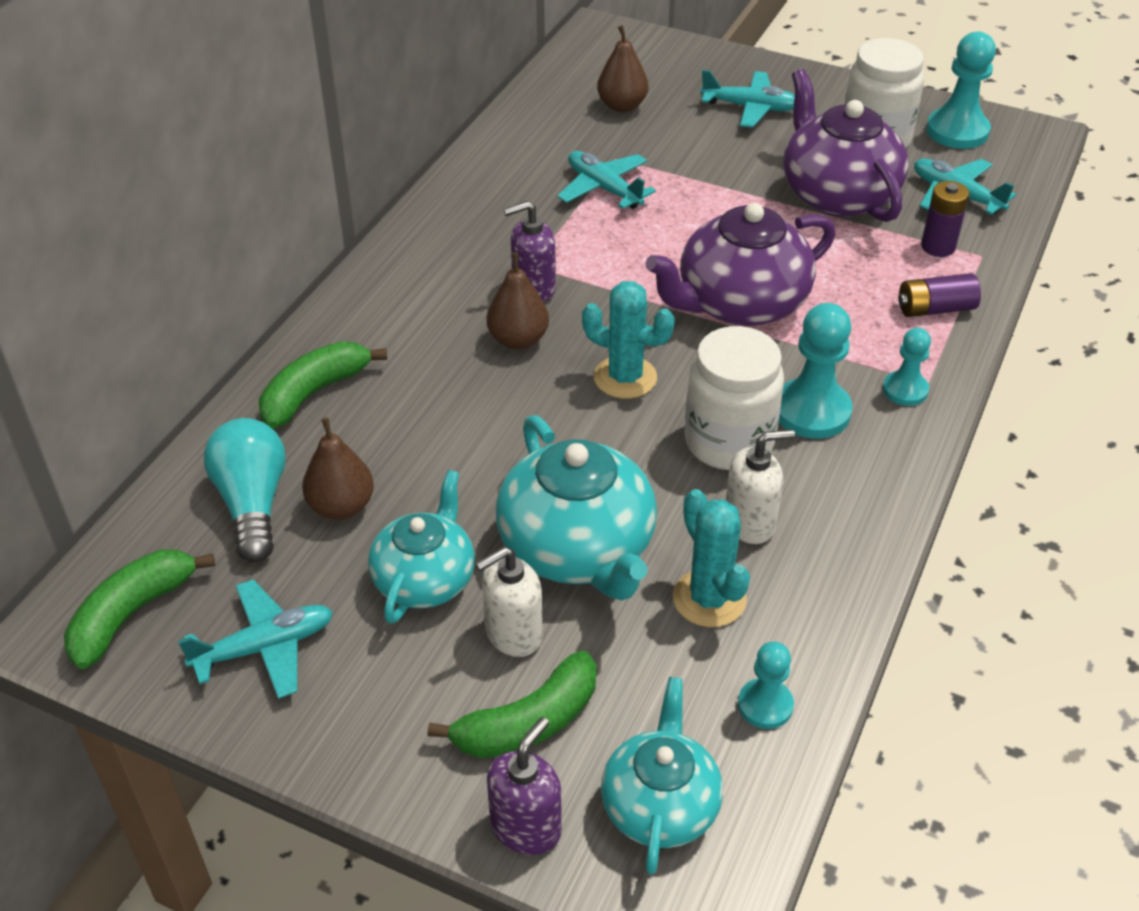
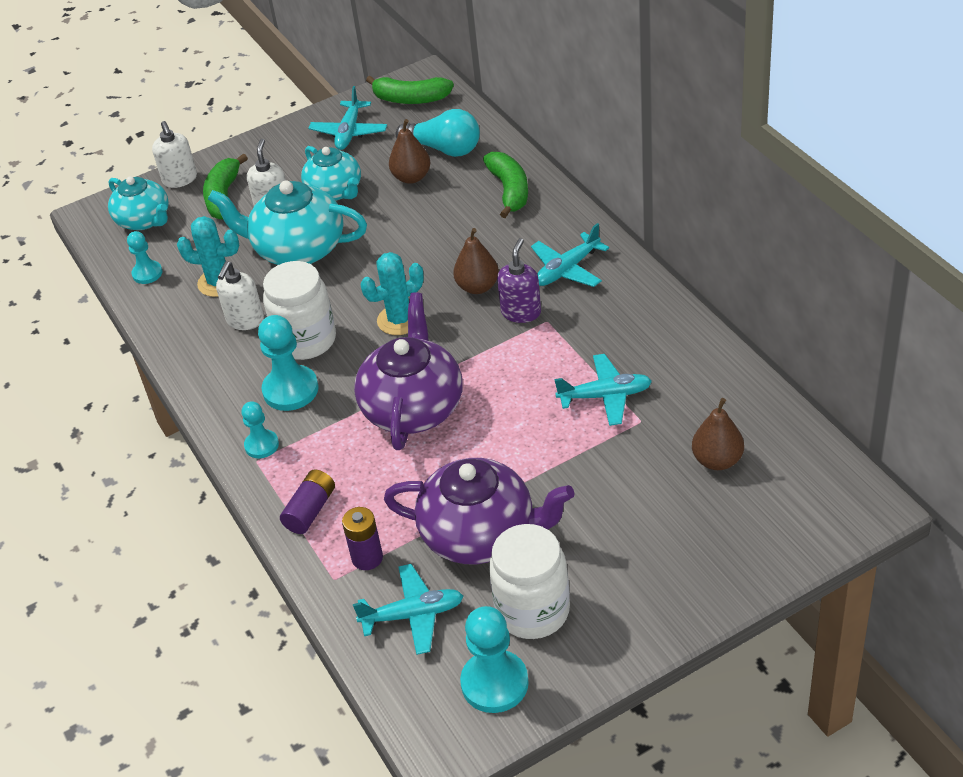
camera: 130 degrees right, 0 degrees up
green banana [64,550,215,669] -> green banana turned 120 degrees clockwise [366,76,454,104]
purple soap dispenser [487,717,562,855] -> white soap dispenser [152,121,197,188]
turquoise plane [700,70,795,128] -> turquoise plane moved to [531,223,609,287]

